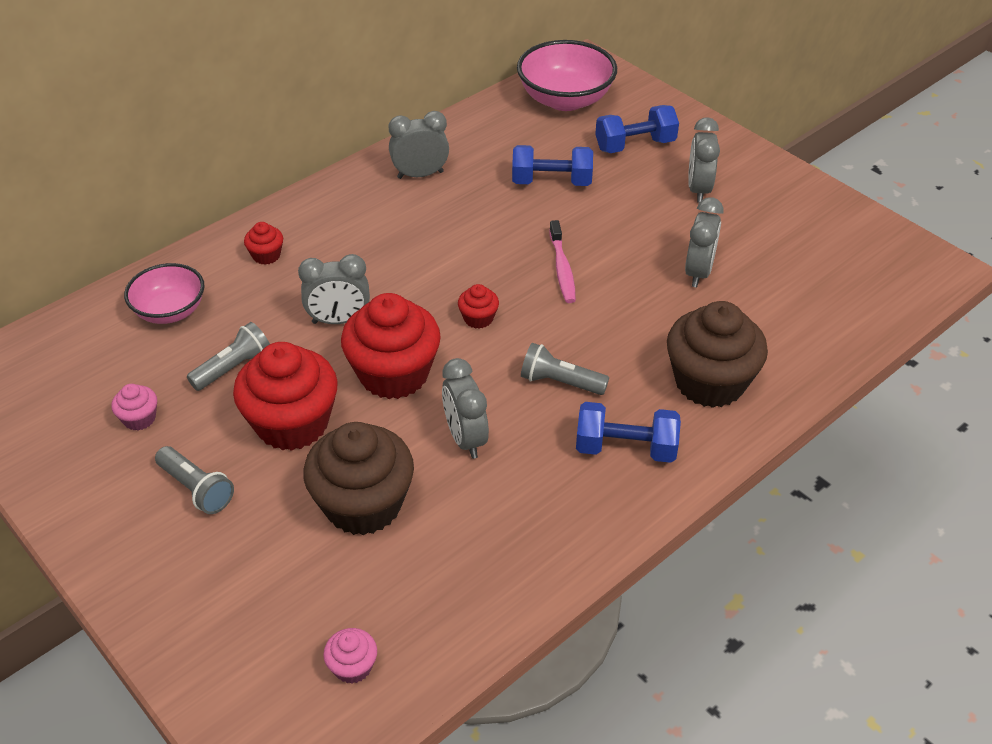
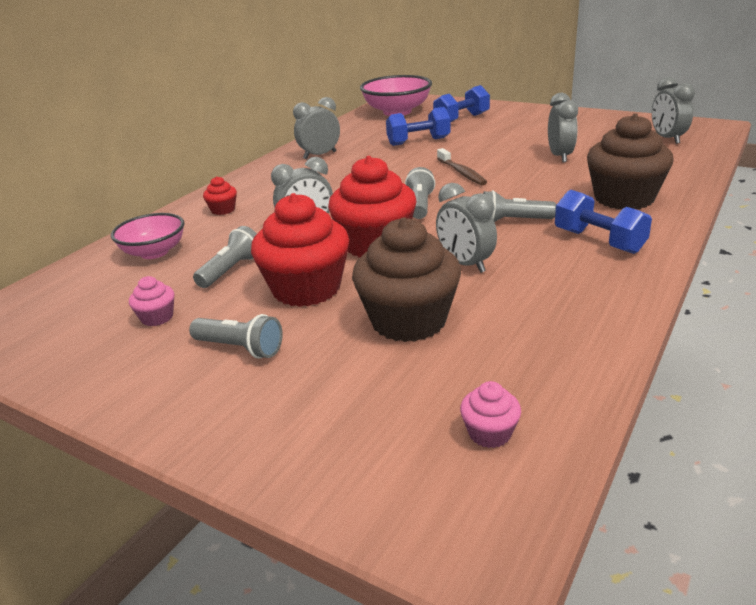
camera: 15 degrees left, 15 degrees down
red cupcake [458,284,499,329] -> grey flashlight [405,167,435,219]
pink toothbrush [549,220,576,303] -> brown toothbrush [437,148,487,185]
blue dumbbell [576,402,681,463] -> blue dumbbell turned 60 degrees clockwise [555,190,652,254]
grey clock [688,117,720,203] -> grey clock moved to [652,77,695,144]

